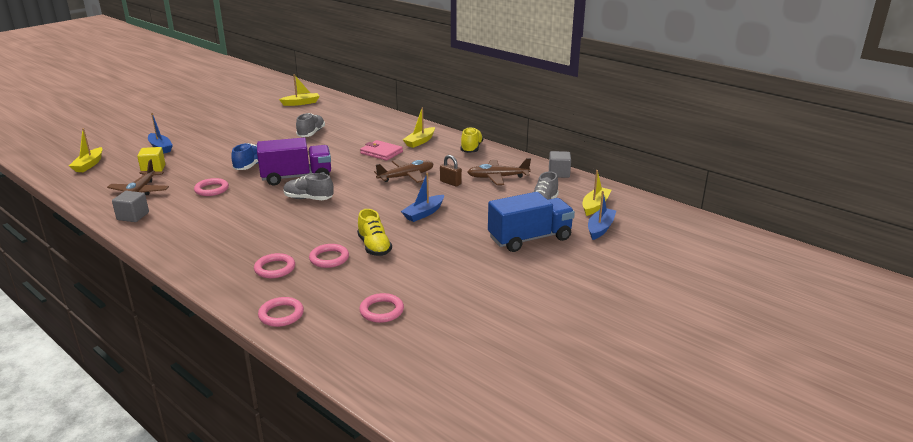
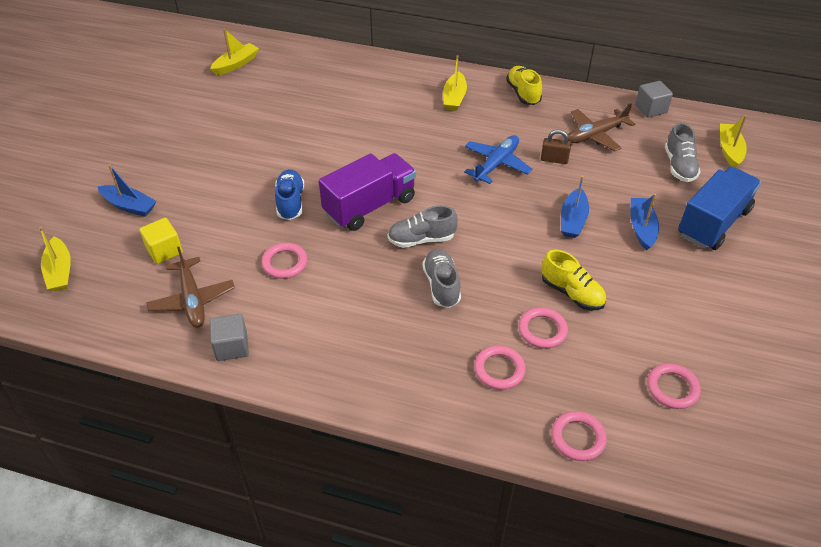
camera: 25 degrees left, 20 degrees up
grey shoe [296,113,325,137] -> grey shoe moved to [422,249,461,308]
pink wallet [360,140,403,161] -> none
brown plane [374,160,434,183] -> blue plane [464,135,532,184]
blue boat [588,191,616,240] -> blue boat moved to [630,194,659,251]

